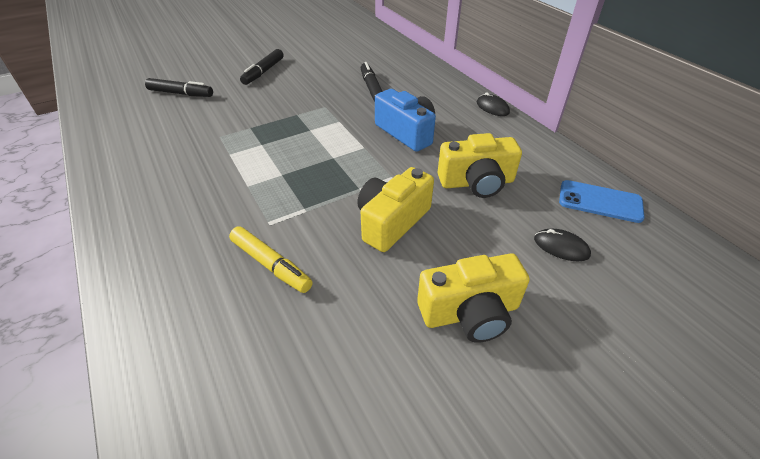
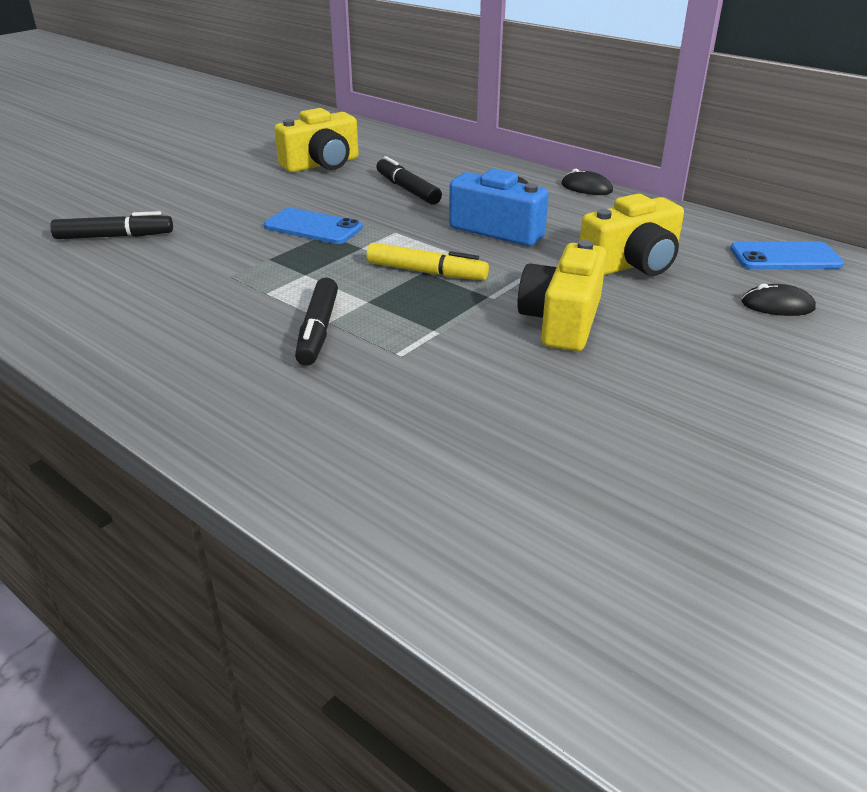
camera: 20 degrees left, 10 degrees down
yellow marker [229,226,313,293] -> yellow marker moved to [367,243,489,280]
black marker [240,49,284,85] -> black marker moved to [295,277,338,366]
yellow camera [417,253,530,343] -> yellow camera moved to [274,108,359,172]
none -> blue phone [264,208,363,244]

